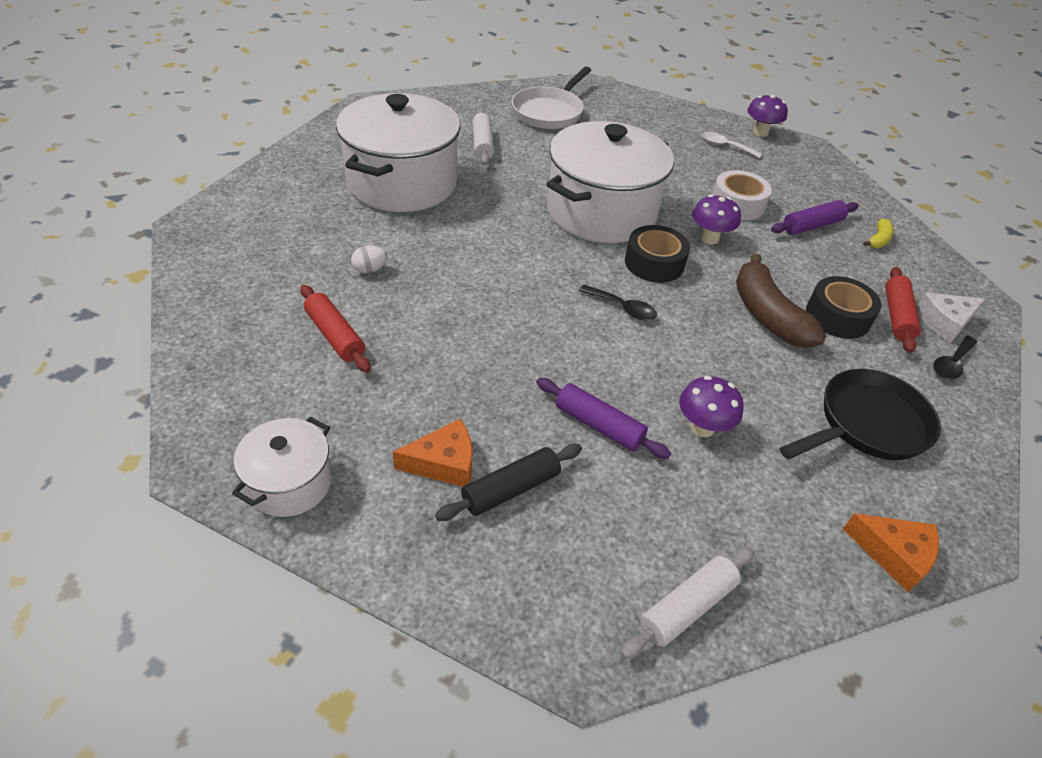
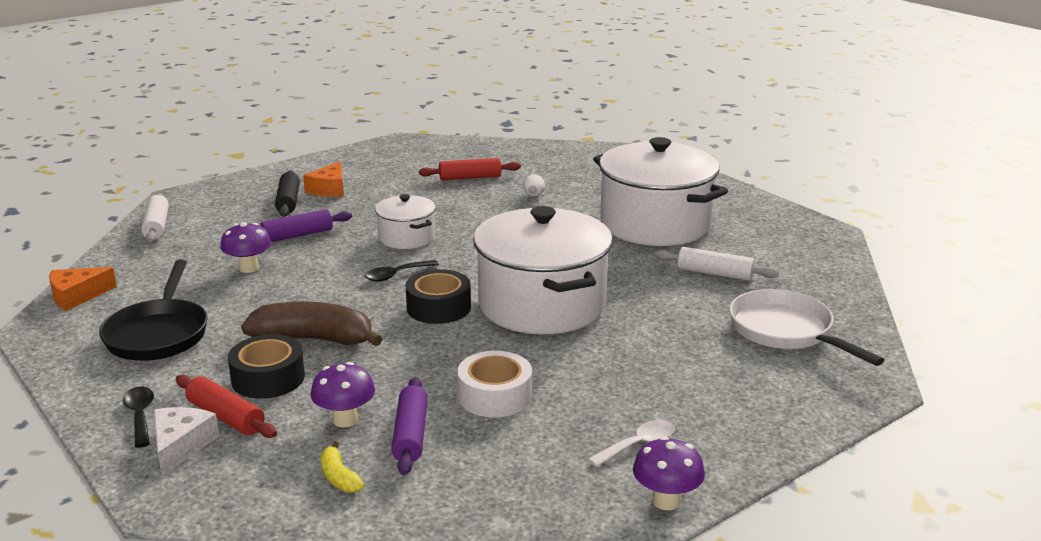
camera: 120 degrees right, 20 degrees down
white pot [232,417,332,517] -> white pot moved to [375,194,436,249]
purple mushroom [692,194,741,244] -> purple mushroom moved to [310,362,375,427]

